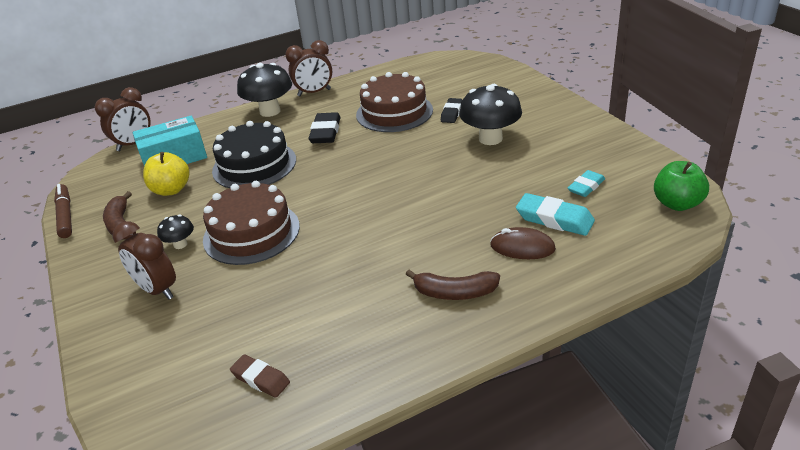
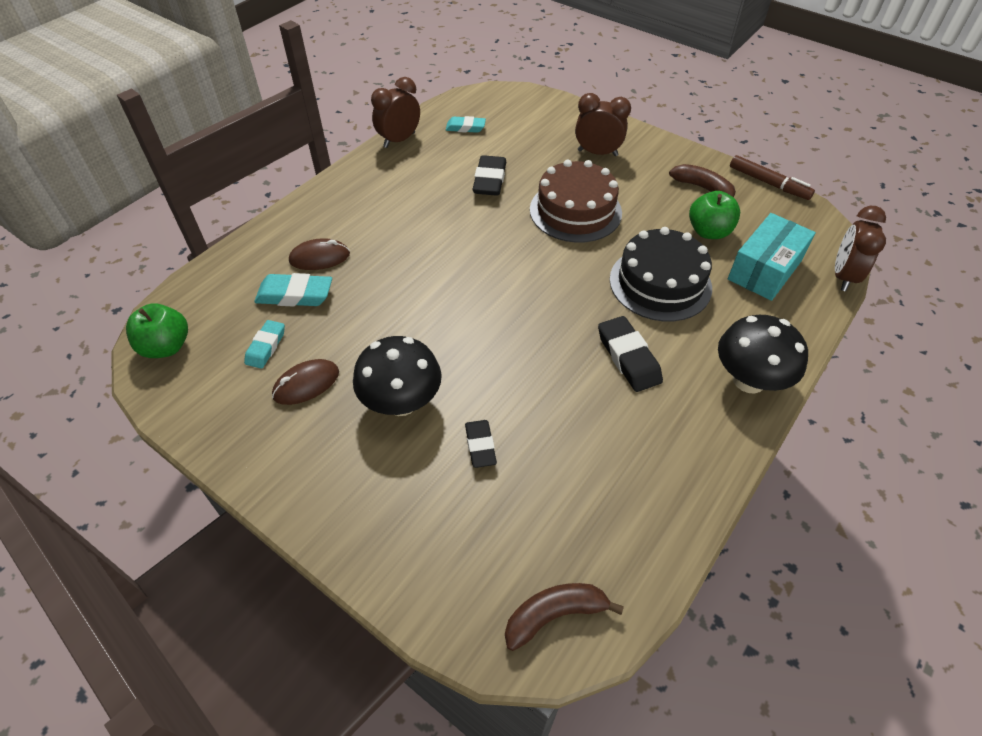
camera: 150 degrees right, 15 degrees up
yellow apple [143,152,190,196] -> green apple [689,191,740,239]
black mushroom [157,215,194,249] -> none
brown eraser [230,354,290,398] -> turquoise eraser [446,116,486,133]
brown clock [285,40,332,96] -> brown clock moved to [371,77,420,148]
brown cake [356,72,433,132] -> none
brown banana [406,270,500,300] -> brown banana moved to [505,583,624,651]
none -> brown mouse [272,359,339,405]
none -> black eraser [473,155,506,196]

